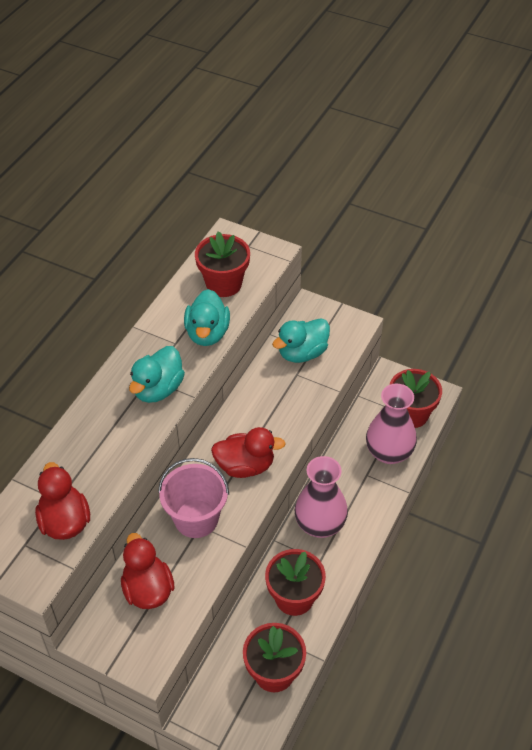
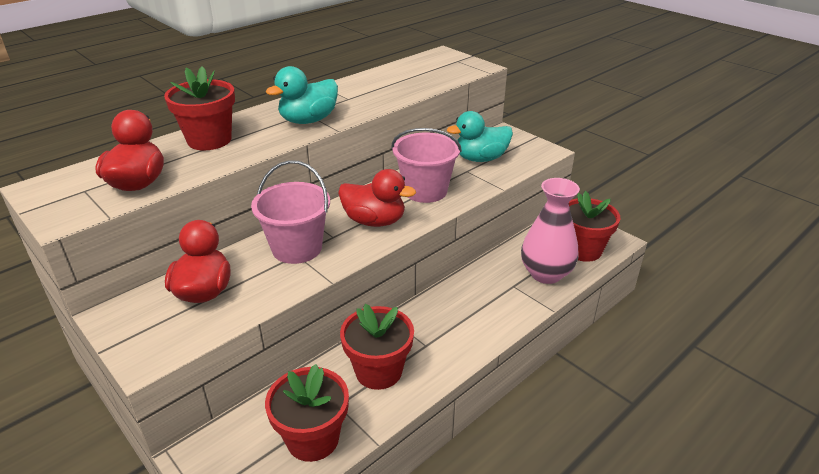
camera: 20 degrees right, 15 degrees down
turquoise duck [184,289,230,346] -> none
red flower pot [195,231,250,297] -> red flower pot moved to [164,66,235,150]
pink vase [295,456,348,538] -> none
none -> pink bucket [391,128,462,203]

